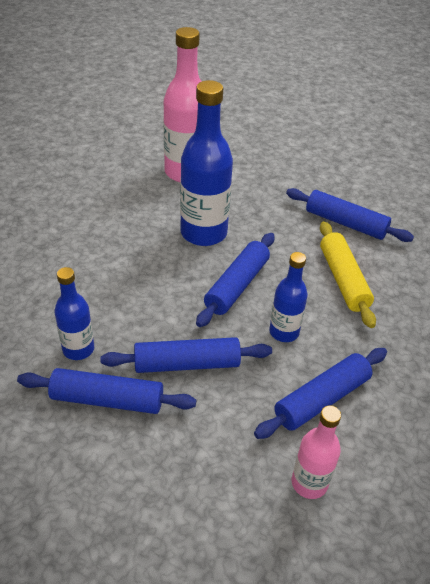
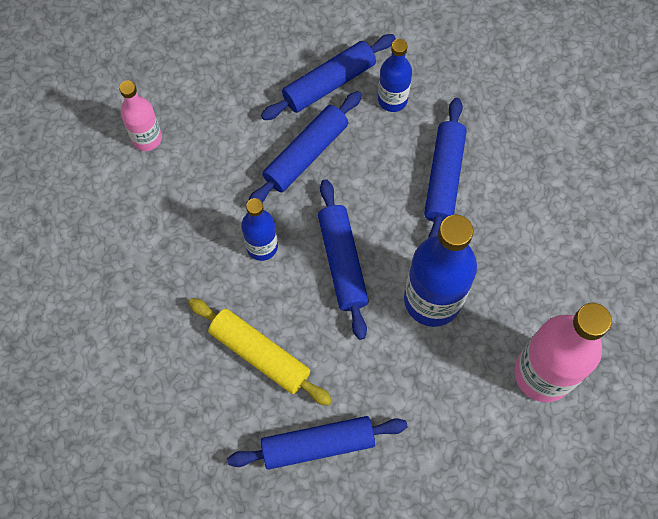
camera: 140 degrees right, 25 degrees up
blue rolling pin [254,348,387,439] -> blue rolling pin moved to [424,98,467,238]

